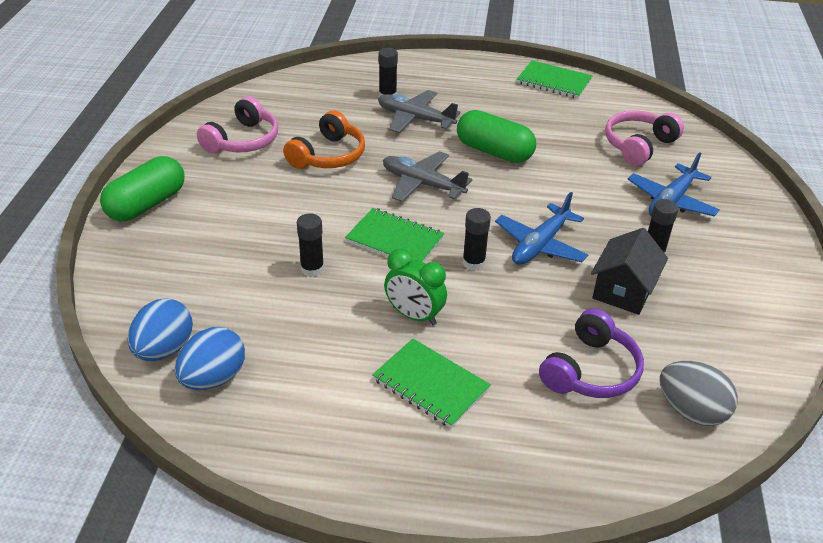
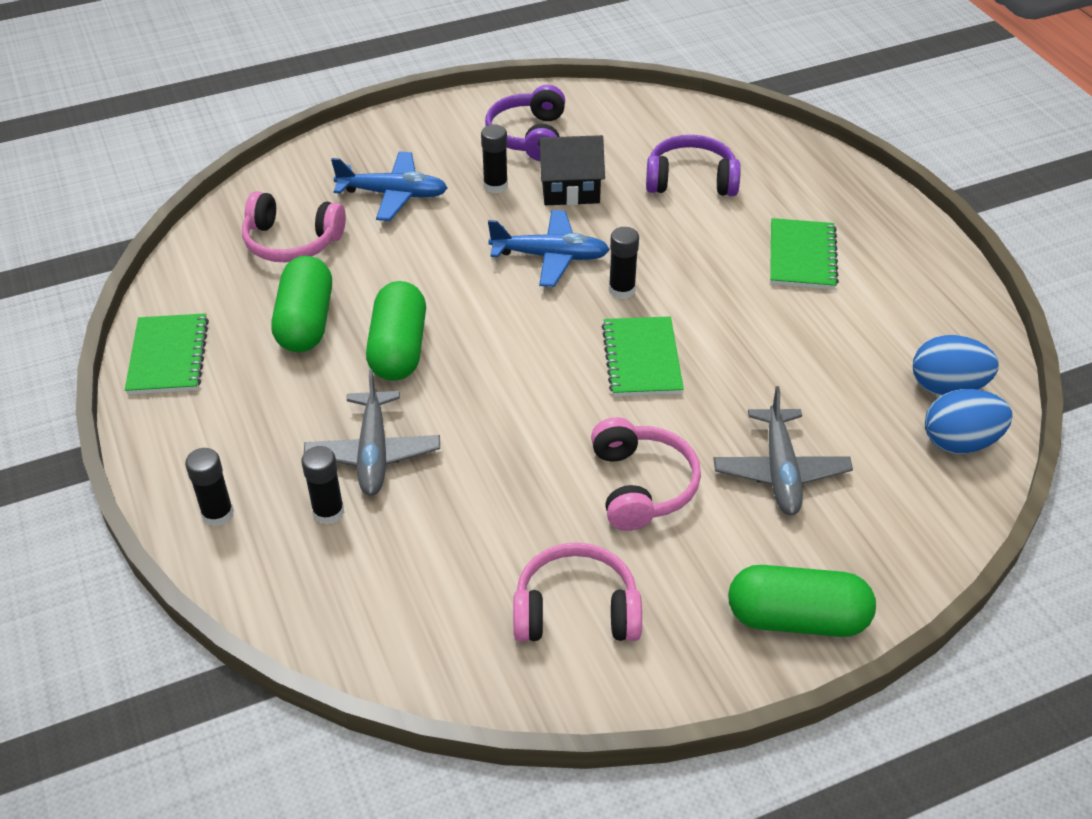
camera: 120 degrees left, 5 degrees up
orange headphones [283,111,365,169] -> none
black glue stick [297,213,324,277] -> black glue stick moved to [185,448,234,526]
grey plane [383,151,472,202] -> grey plane moved to [713,386,853,515]
green clock [384,249,447,325] -> none
grey egg [660,361,738,426] -> none
none -> green capsule [272,256,332,352]
none -> purple headphones [485,85,565,161]
none -> pink headphones [591,417,701,531]

